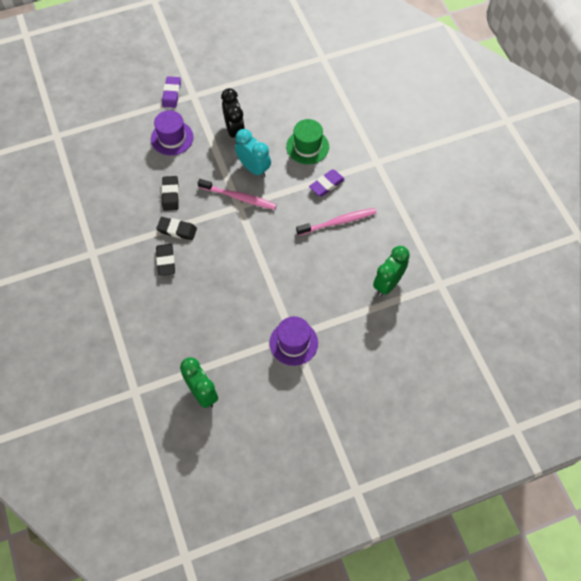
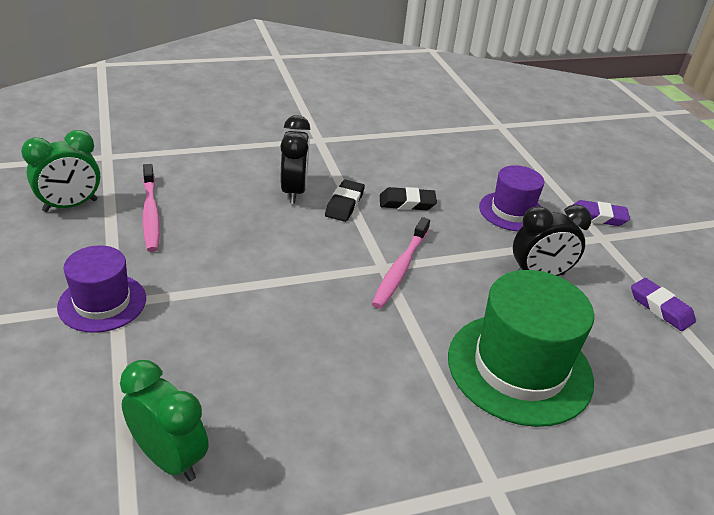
camera: 90 degrees right, 25 degrees down
black eraser [156,244,175,276] -> black clock [280,115,310,204]
turquoise clock [235,129,271,178] -> none
green hat [286,119,329,164] -> green hat [448,270,594,427], size x1.67
pink toothbrush [296,208,376,236] -> pink toothbrush moved to [142,164,160,252]
purple eraser [309,169,345,196] -> purple eraser moved to [631,278,696,331]

